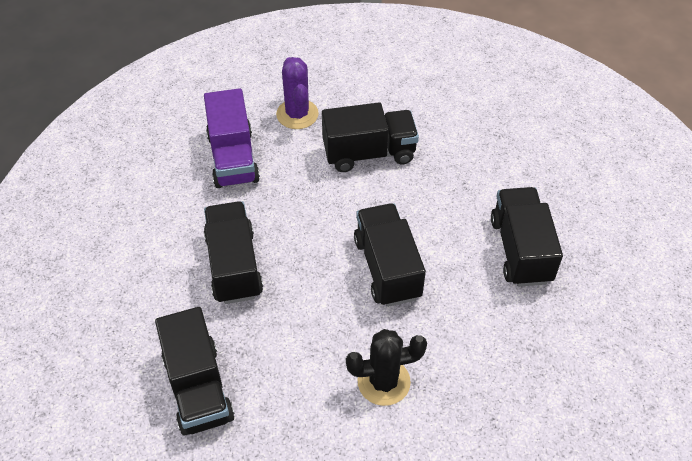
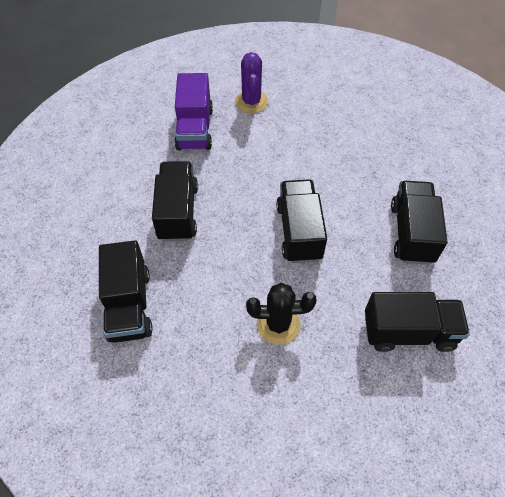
camera: 10 degrees right, 5 degrees up
black truck [322,102,419,172] -> black truck moved to [365,292,470,352]

